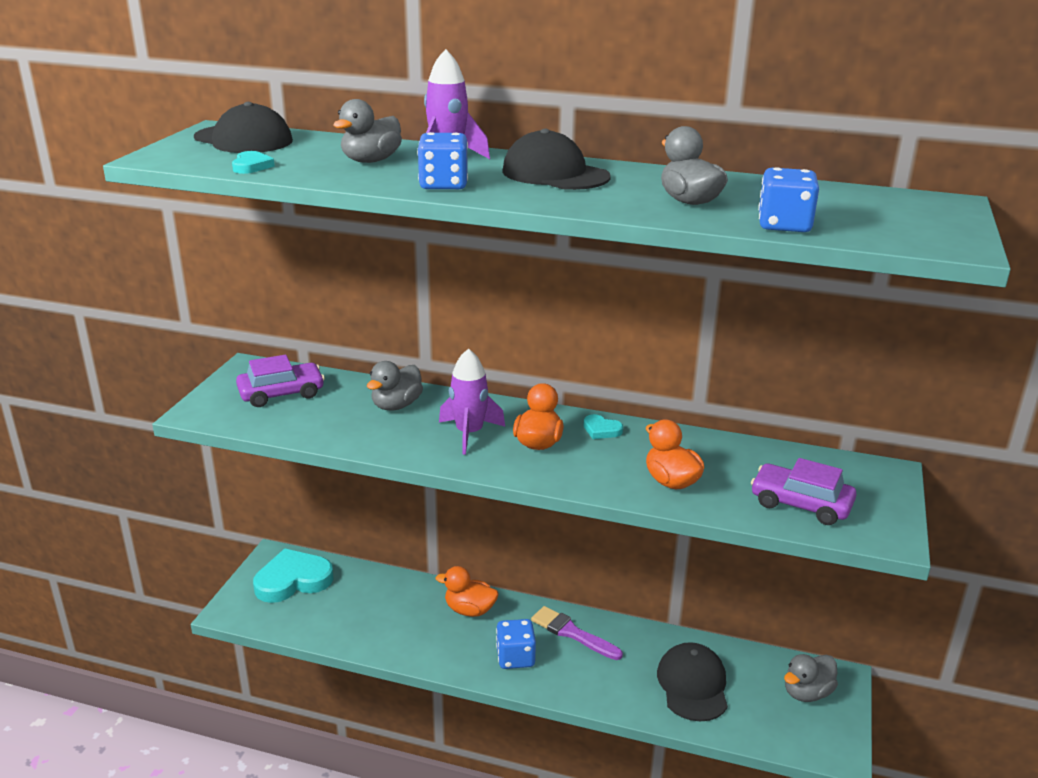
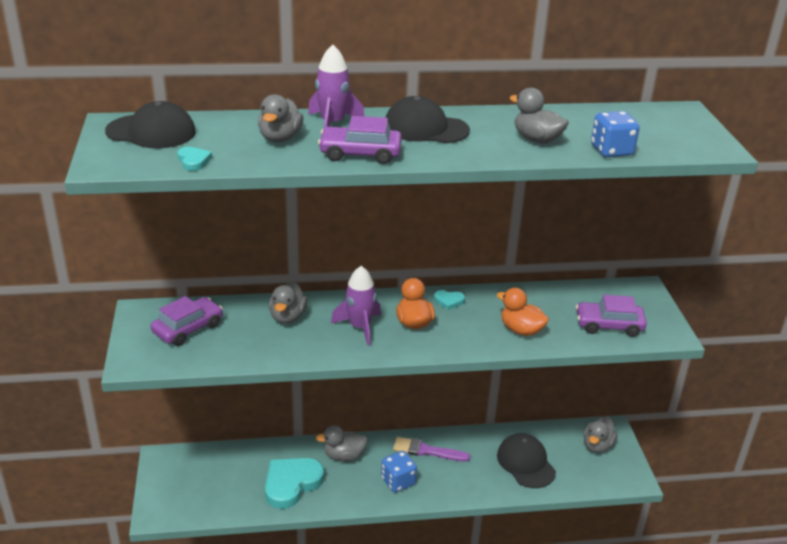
camera: 25 degrees left, 5 degrees up
turquoise heart [253,548,334,603] -> turquoise heart moved to [265,458,324,509]
blue dice [417,132,468,190] -> purple car [318,116,402,164]
orange duck [436,566,498,617] -> grey duck [316,425,368,461]

